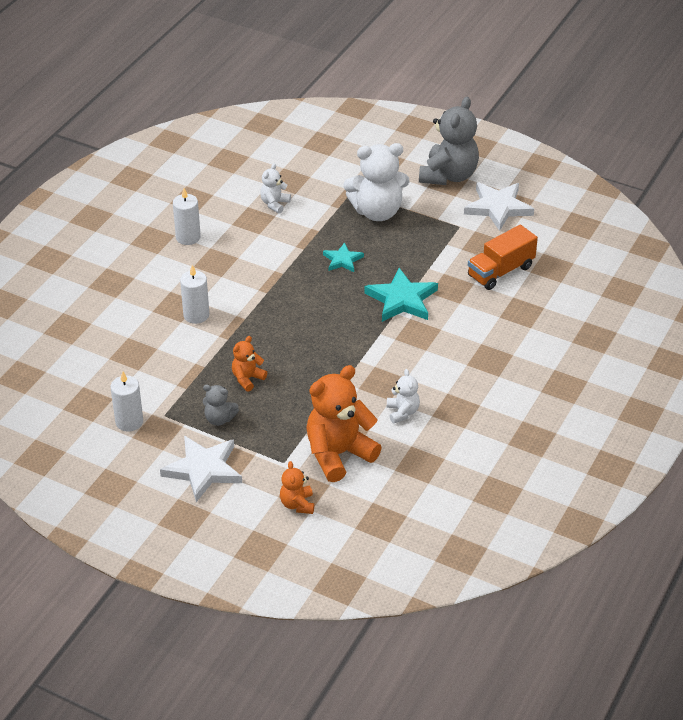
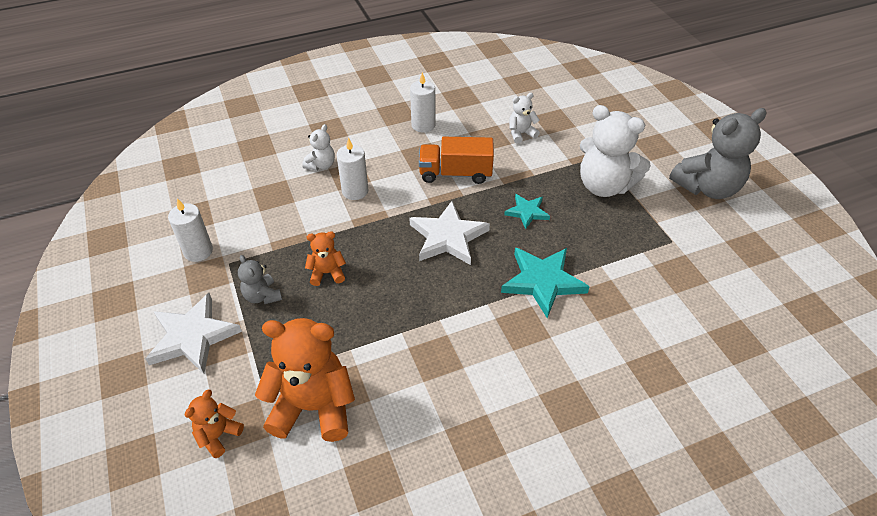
camera: 40 degrees right, 5 degrees up
white teddy bear [387,369,420,423] -> white teddy bear moved to [302,124,335,171]
white star [464,182,534,231] -> white star moved to [409,201,490,265]
orange truck [468,225,538,290] -> orange truck moved to [419,137,494,184]

